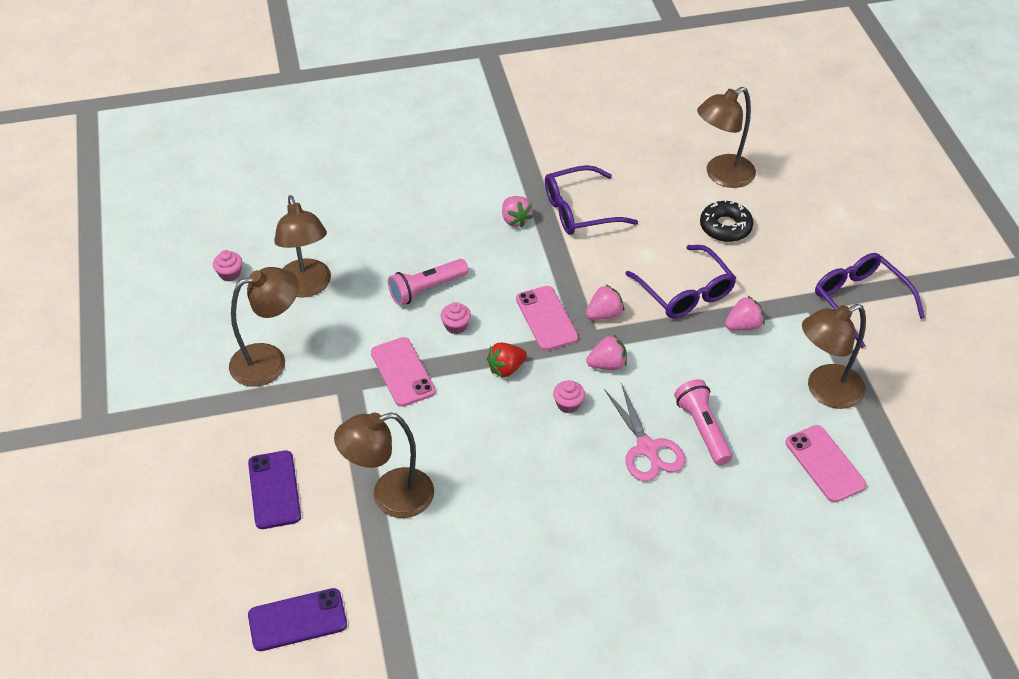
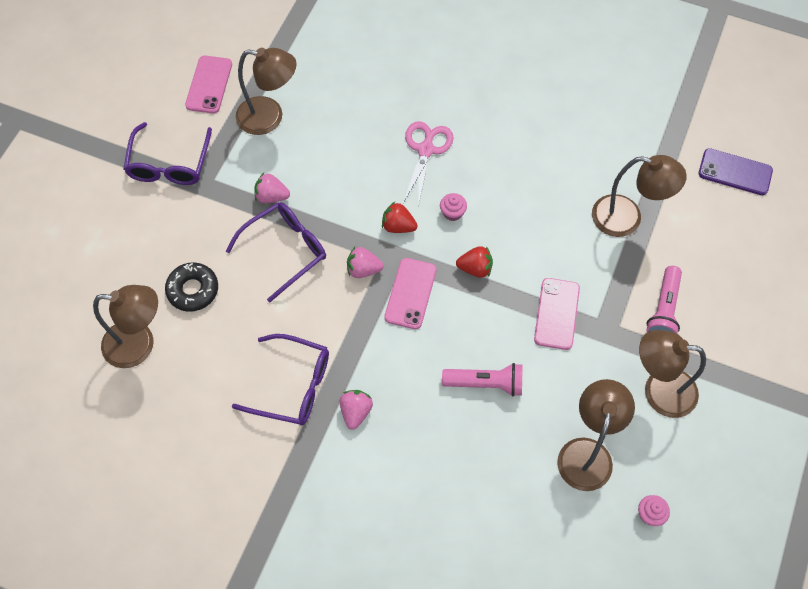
camera: 145 degrees left, 15 degrees up
purple phone [248,450,301,529] -> none
pink cupcake [441,302,471,334] -> none
pink strawberry [586,335,627,370] -> red strawberry [382,202,418,233]
purple glasses [625,245,736,318] -> purple glasses turned 45 degrees clockwise [226,202,326,302]
pink flashlight [674,379,732,465] -> pink flashlight moved to [646,266,682,334]
pink phone [786,425,867,503] -> pink phone moved to [185,56,232,114]

